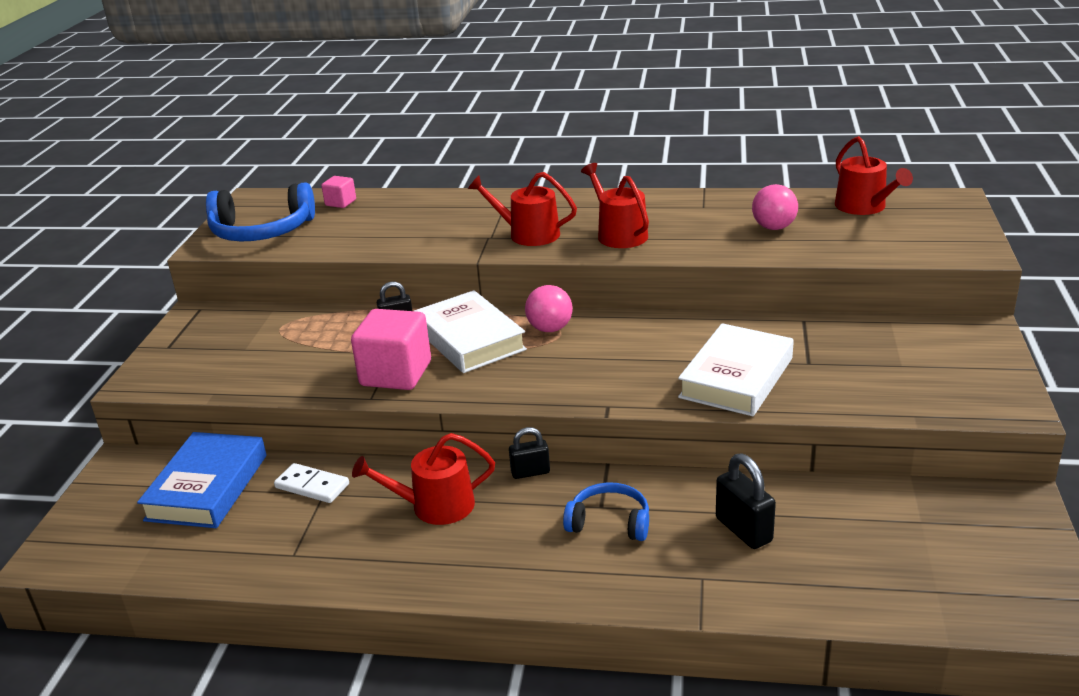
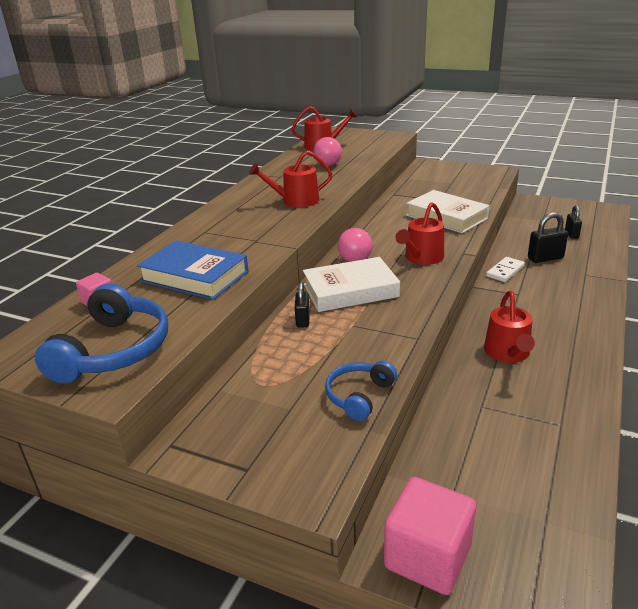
camera: 75 degrees left, 0 degrees up
blue book [137,432,266,528] -> blue book moved to [137,241,248,300]
white domino [274,463,349,503] -> white domino moved to [486,257,525,282]
pink cube [351,309,431,390] -> pink cube moved to [384,477,476,595]
red watering can [468,172,577,246] -> red watering can moved to [396,202,444,265]
black padlock [509,427,550,479] -> black padlock moved to [565,205,582,238]
blue headphones [563,482,649,541] -> blue headphones moved to [325,361,397,421]

